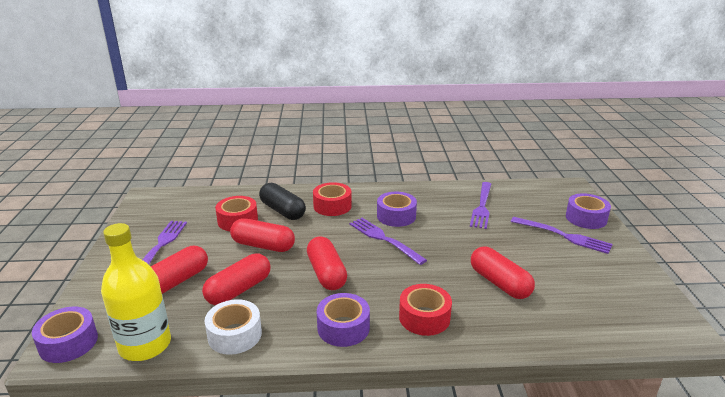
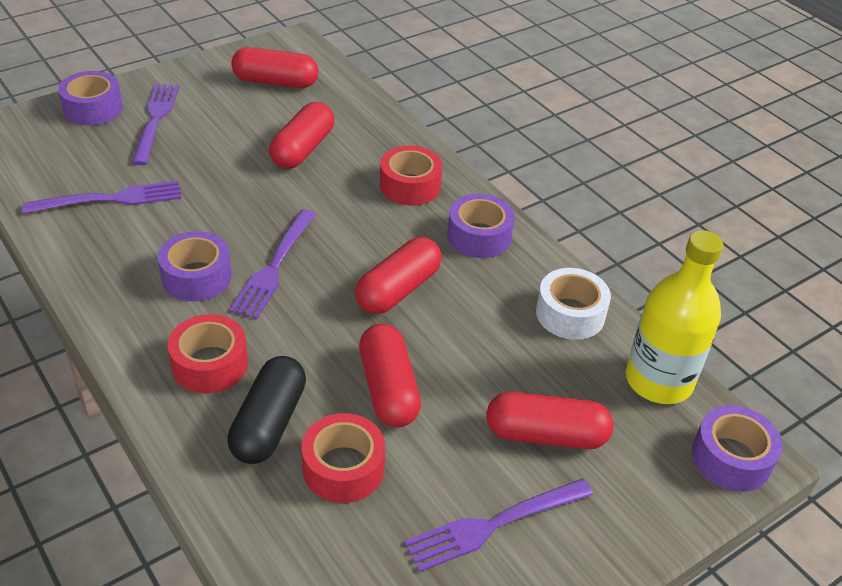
camera: 125 degrees left, 15 degrees up
red capsule [202,254,270,305] -> red capsule moved to [231,47,319,88]

